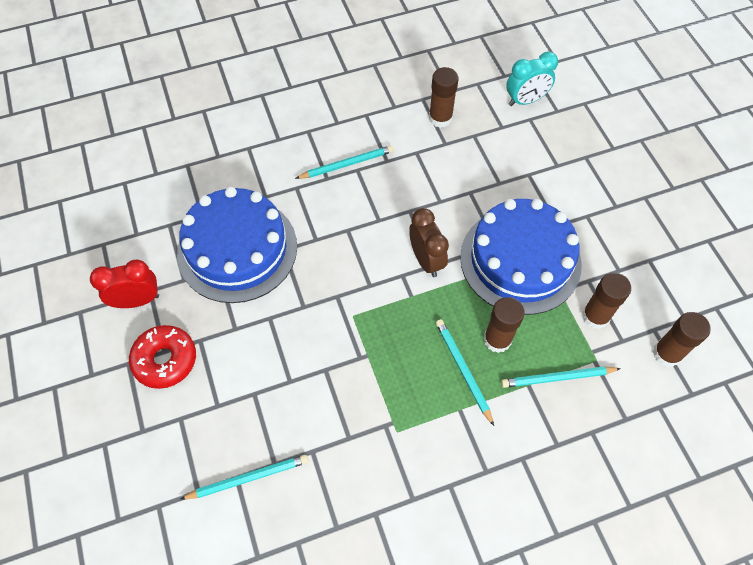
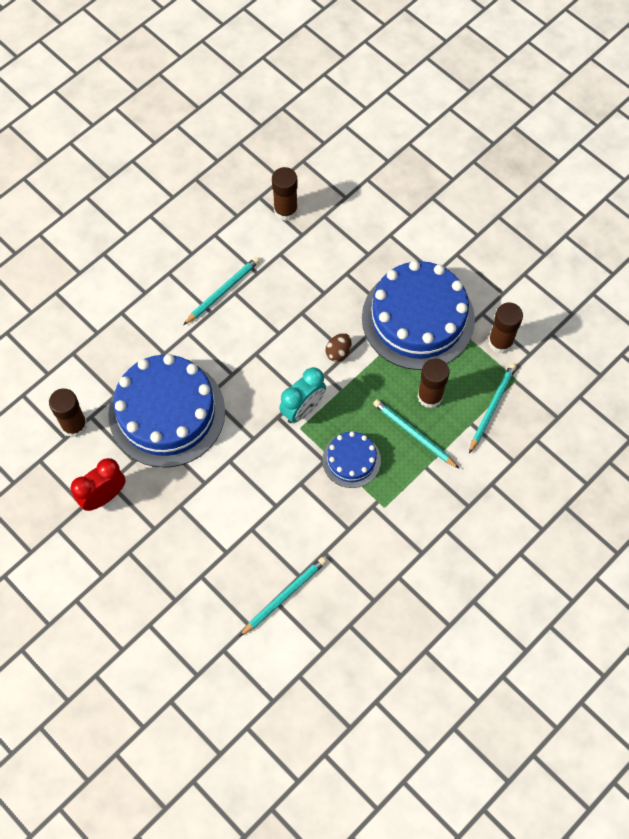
camera: 25 degrees left, 5 degrees up
red donut [129,325,196,389] -> none
brown clock [409,208,449,277] -> brown egg [325,333,352,362]
turquoise pencil [501,366,621,388] -> turquoise pencil turned 150 degrees clockwise [469,363,516,454]
turquoise clock [506,52,558,106] -> turquoise clock moved to [279,367,326,423]
brown glue stick [653,312,711,367] -> brown glue stick moved to [49,388,87,437]
none -> blue cake [322,431,381,488]

